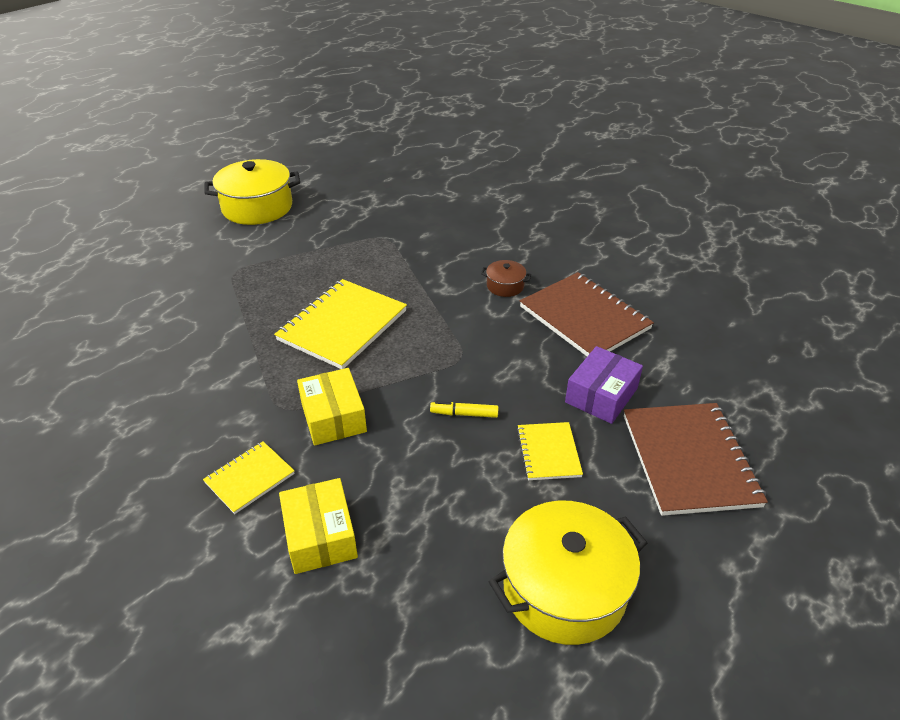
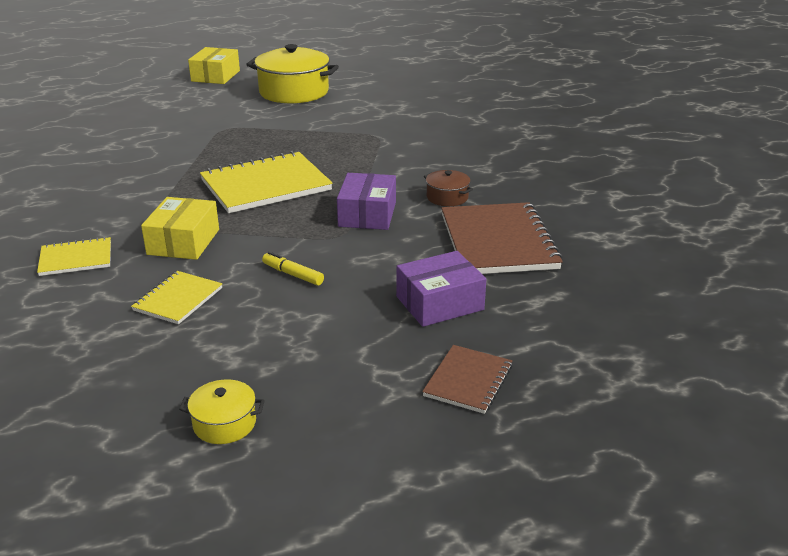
camera: 30 degrees right, 10 degrees down
yellow box [279,478,358,574] -> yellow box moved to [188,47,240,84]
yellow pot [489,501,647,645] -> yellow pot [179,379,265,444], size x0.46
yellow notebook [517,422,583,480] -> yellow notebook moved to [131,271,223,324]
brown notebook [624,403,768,516] -> brown notebook [422,345,513,414], size x0.53
none -> purple box [337,173,396,230]

